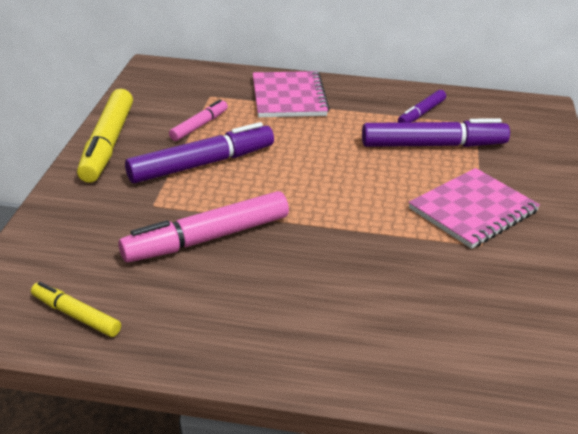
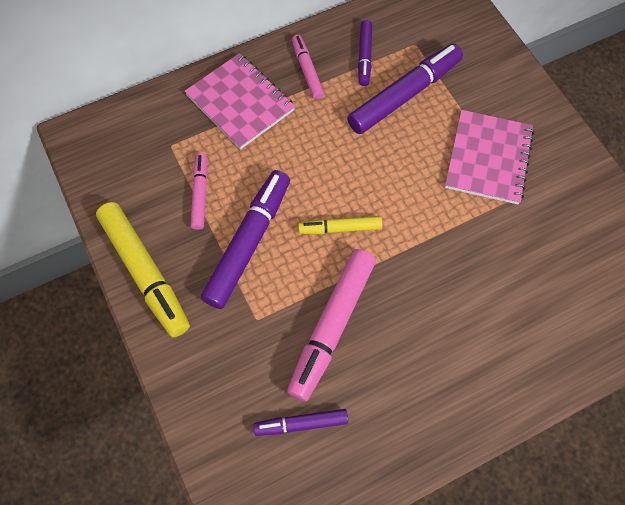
camera: 35 degrees left, 30 degrees up
yellow marker [31,282,121,337] -> yellow marker moved to [298,216,382,234]
none -> purple marker [254,409,348,436]
none -> pink marker [292,35,324,99]

